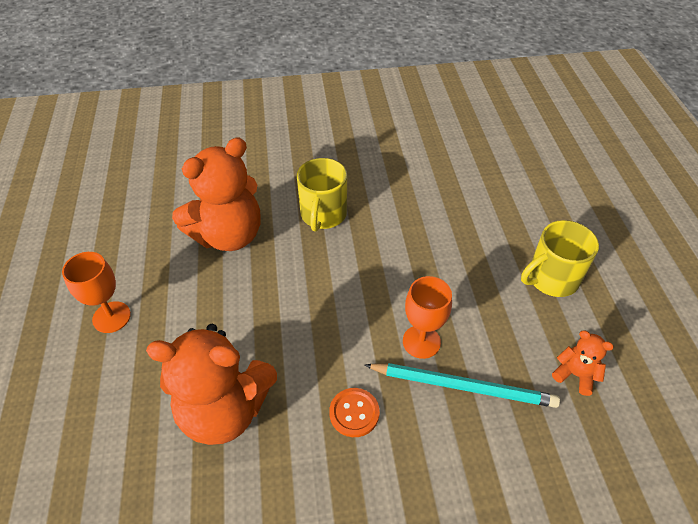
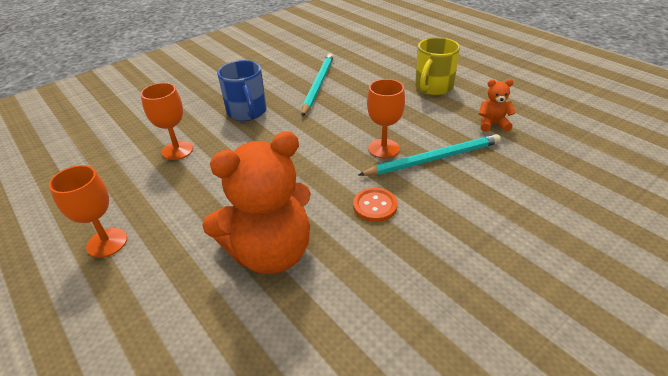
camera: 30 degrees left, 10 degrees down
orange teddy bear [172,138,261,251] -> orange goblet [140,83,193,160]
yellow mug [297,158,347,232] -> blue mug [217,60,267,121]
none -> turquoise pencil [301,53,334,116]

